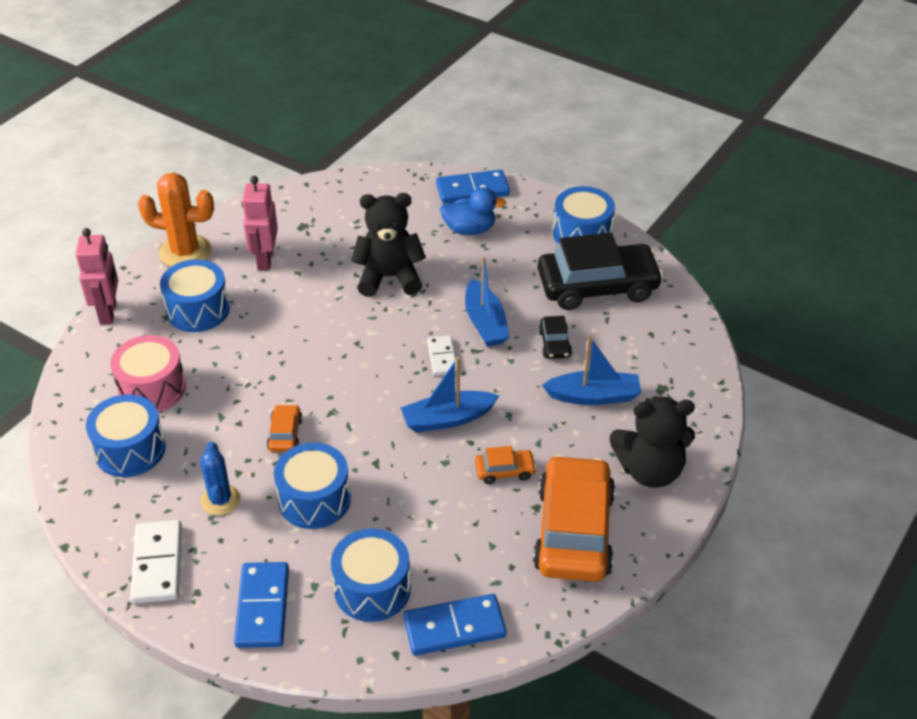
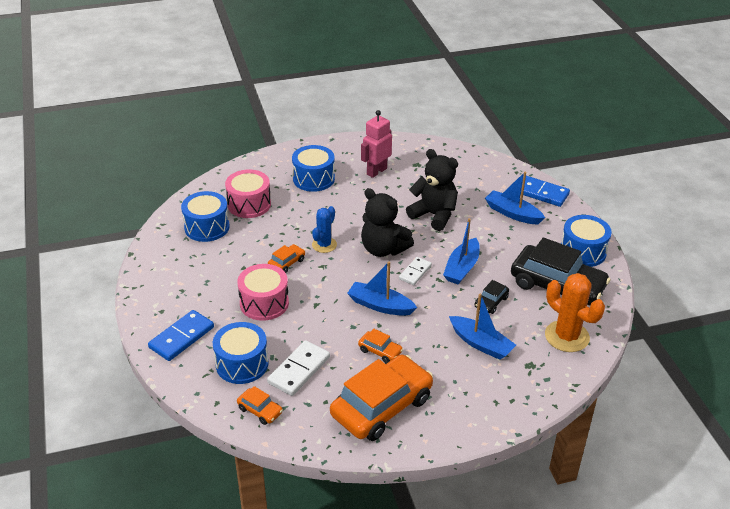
camera: 40 degrees right, 5 degrees down
pink robot [75,228,118,324] -> none
white domino [130,520,182,604] -> white domino moved to [267,340,330,396]
orange cactus [138,173,214,267] -> orange cactus moved to [545,273,605,352]
blue cactus [200,442,240,515] -> blue cactus moved to [312,206,337,253]
blue drum [274,443,351,529] -> pink drum [237,264,289,321]
blue domino [403,594,506,655] -> orange car [237,386,283,425]
blue duck [440,187,506,235] -> blue boat [485,172,545,224]
black teddy bear [610,396,695,488] -> black teddy bear moved to [361,188,414,257]

